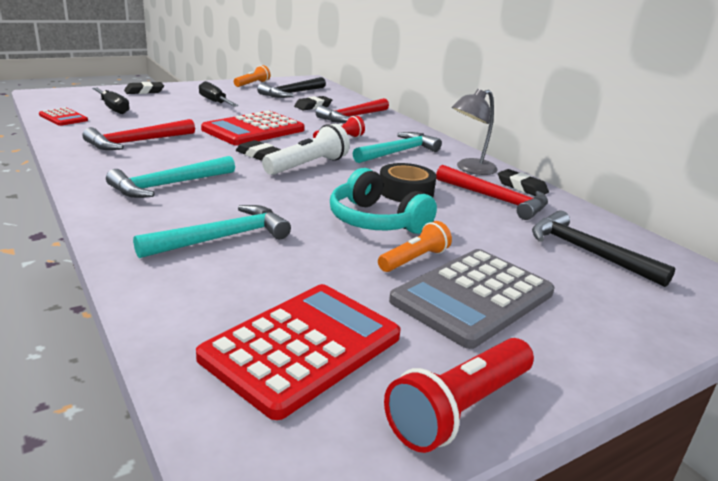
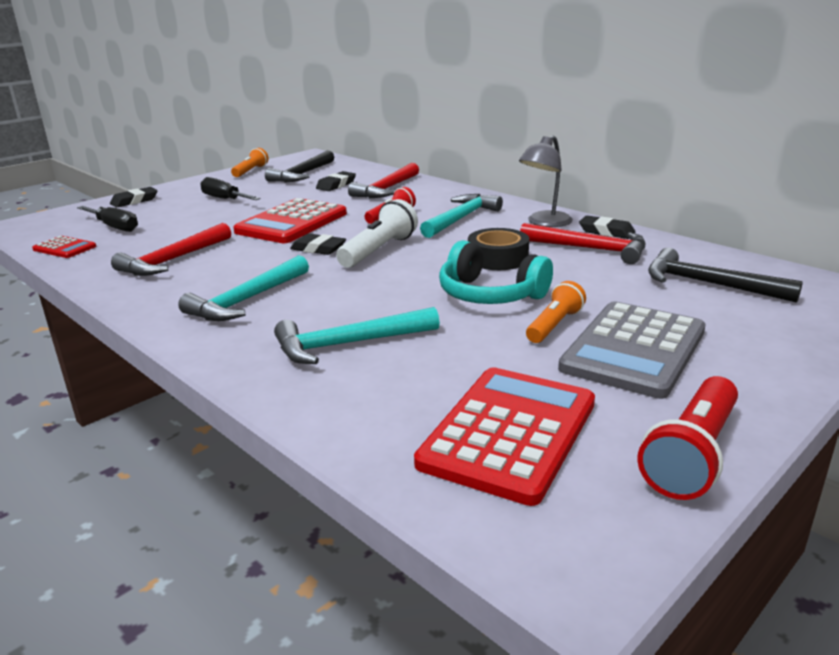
camera: 10 degrees left, 0 degrees up
turquoise hammer [133,205,291,258] -> turquoise hammer turned 150 degrees counterclockwise [274,307,440,364]

